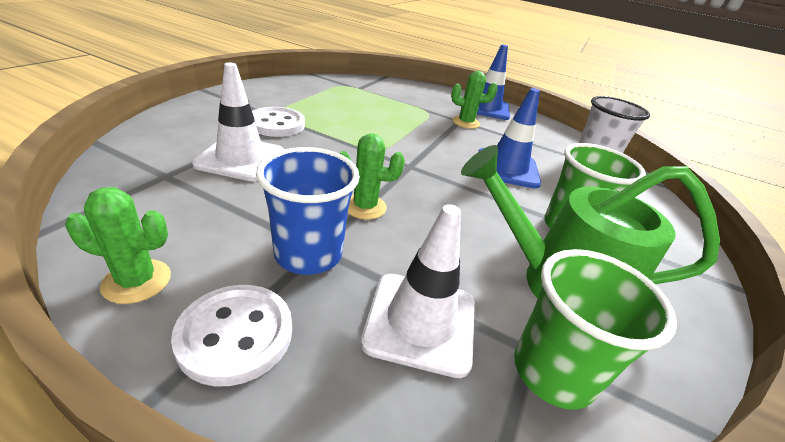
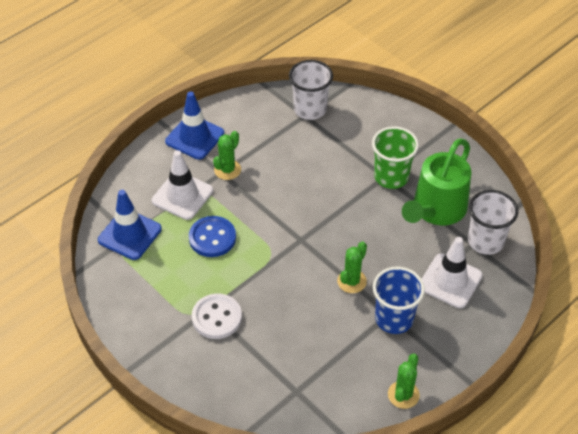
camera: 65 degrees left, 15 degrees up
white button [171,285,292,386] -> none
white traffic cone [192,63,284,181] -> white traffic cone moved to [152,150,213,220]
blue traffic cone [478,88,541,189] -> blue traffic cone moved to [98,190,162,260]
green cup [514,249,677,409] -> white cup [468,190,518,255]
none -> blue button [189,216,236,257]

